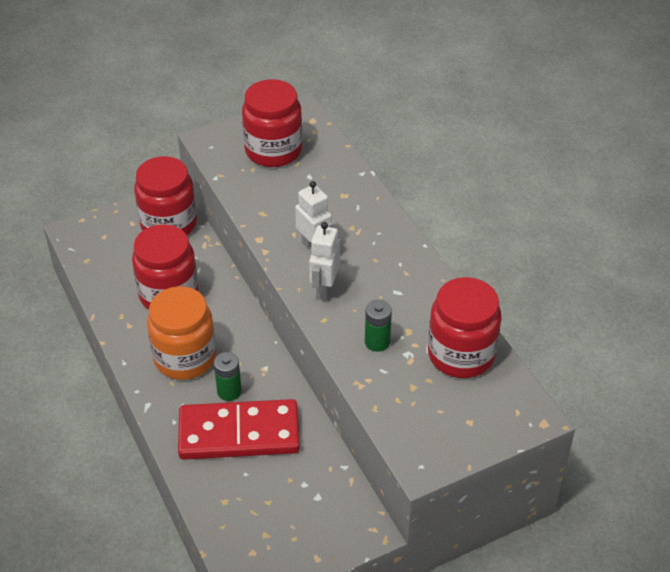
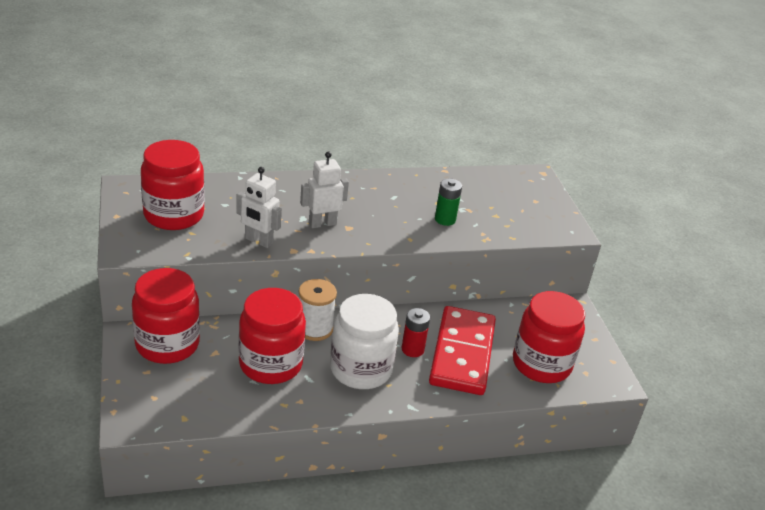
camera: 80 degrees left, 10 degrees down
orange jar [147,286,216,380] -> white jar [330,294,399,389]
green battery [214,352,242,401] -> red battery [402,308,430,357]
white robot [309,222,340,301] -> white robot moved to [236,167,282,248]
red jar [428,277,501,378] -> red jar moved to [513,291,585,383]
none -> white spool [299,279,337,341]

